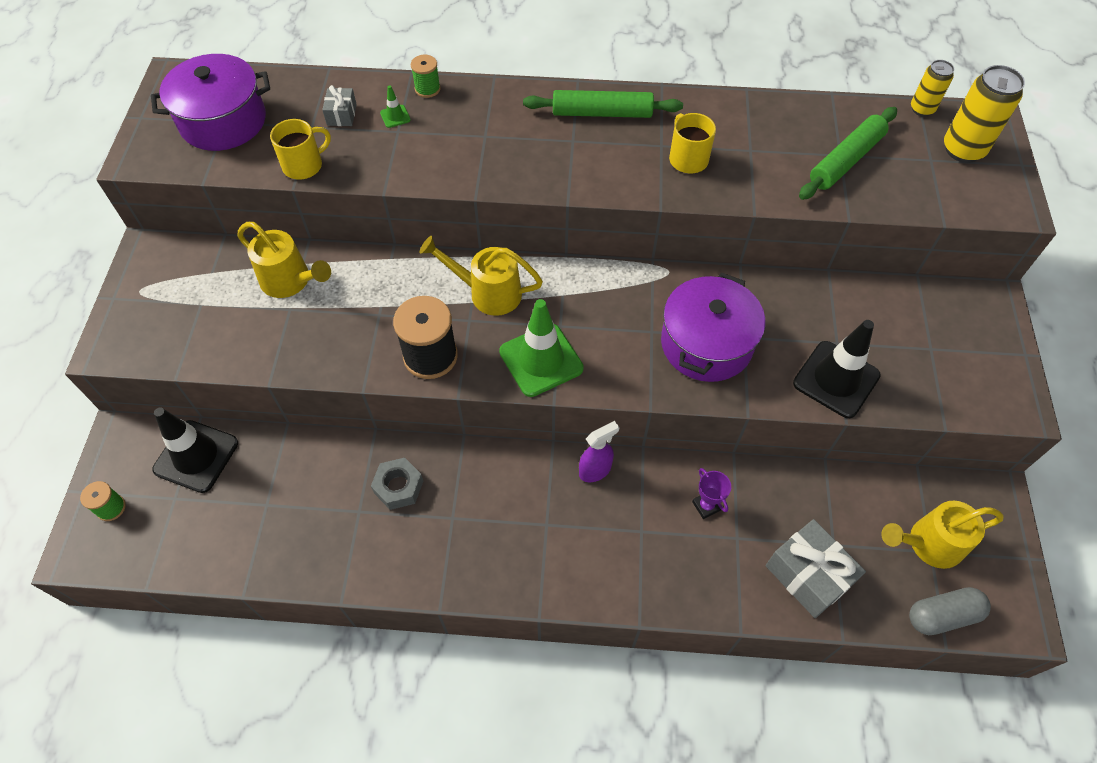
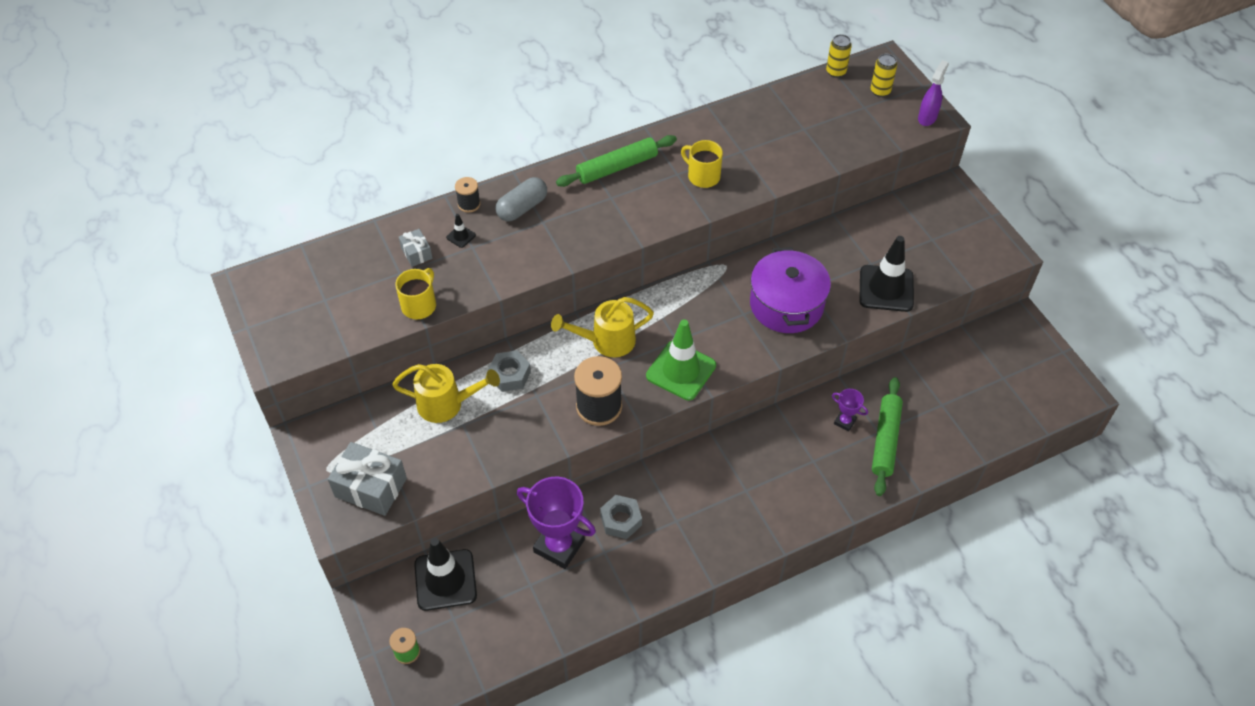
camera: 30 degrees left, 5 degrees down
purple pot [151,54,270,151] -> none
green traffic cone [380,86,411,128] -> black traffic cone [446,214,476,248]
green spool [411,55,441,98] -> black spool [455,177,481,213]
purple spray bottle [579,421,620,482] -> purple spray bottle moved to [918,60,949,126]
grey gift [766,519,866,618] -> grey gift moved to [328,442,407,516]
green rolling pin [799,107,897,200] -> green rolling pin moved to [872,377,903,496]
yellow watering can [881,501,1004,569] -> none
grey capsule [909,587,991,635] -> grey capsule moved to [495,177,547,221]
yellow can [944,65,1025,163] -> yellow can [871,54,897,97], size x0.60
none -> grey nut [488,350,531,392]
none -> purple trophy [517,477,596,569]

